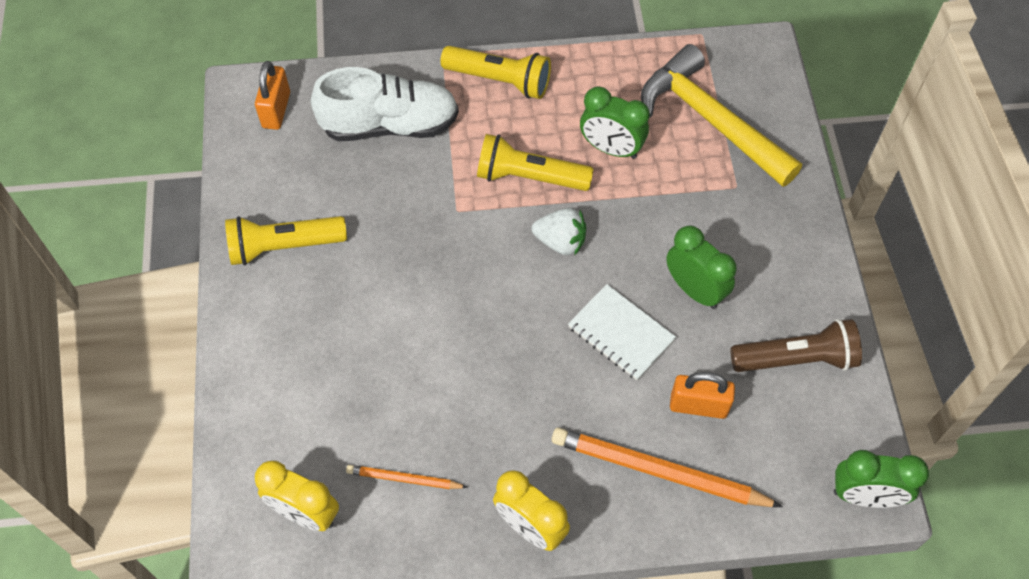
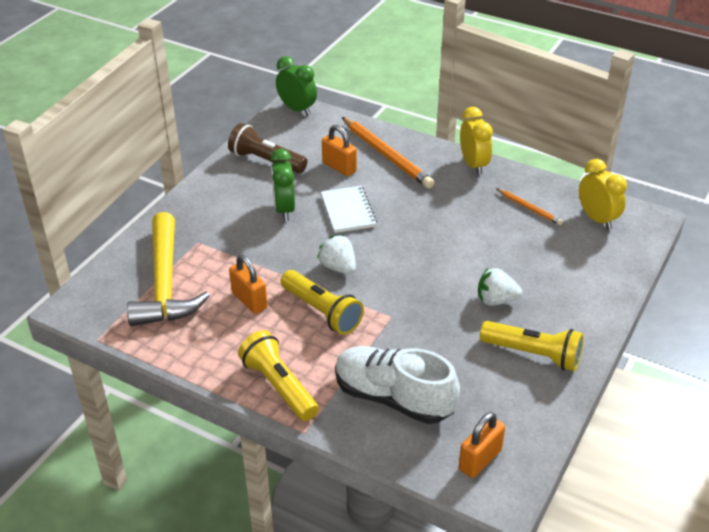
camera: 145 degrees left, 20 degrees down
green clock [580,86,650,159] -> orange padlock [229,255,267,314]
none -> white strawberry [478,268,522,306]

